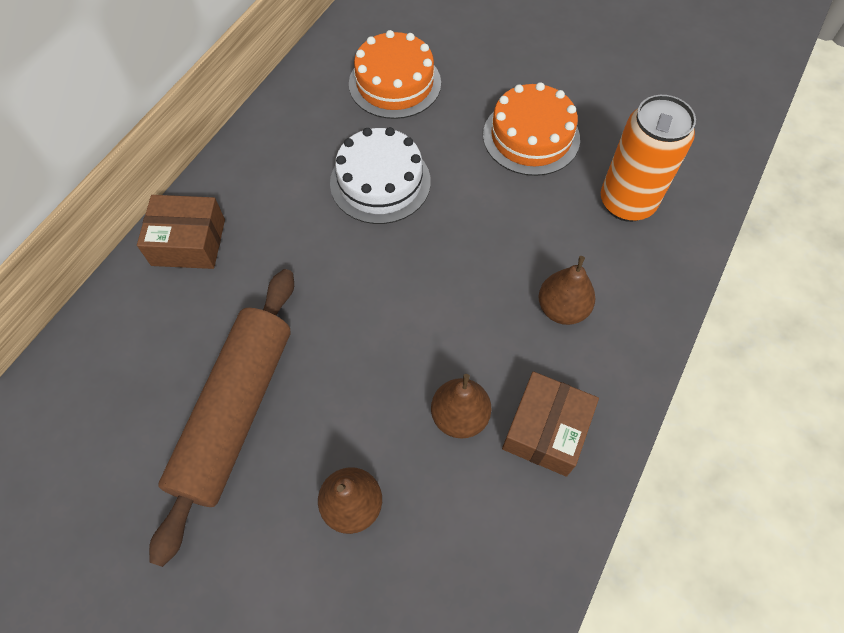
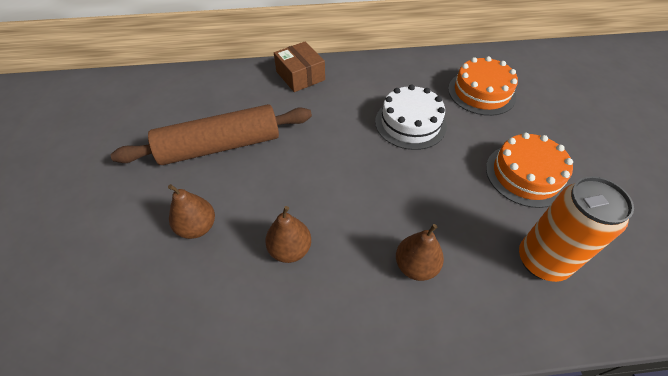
camera: 55 degrees right, 10 degrees down
brown box [502,372,599,477] -> none

